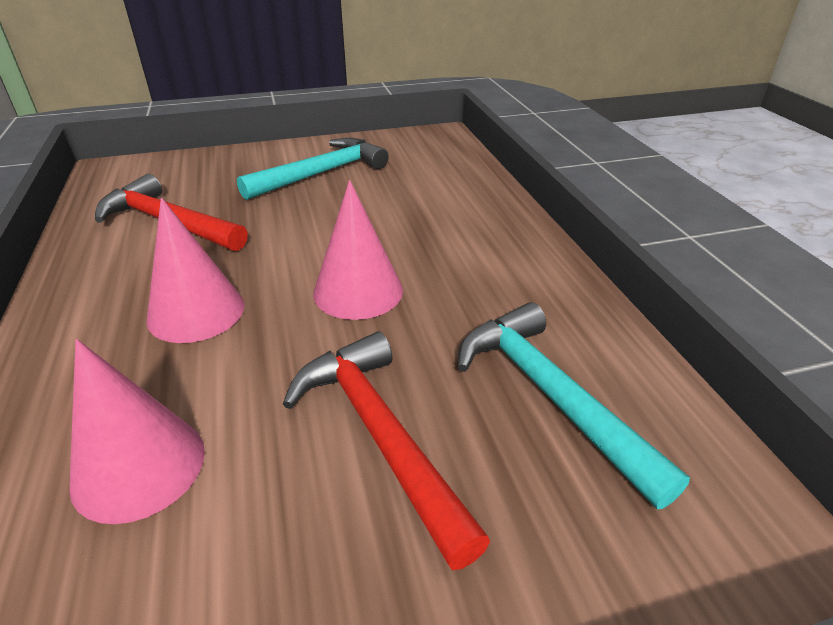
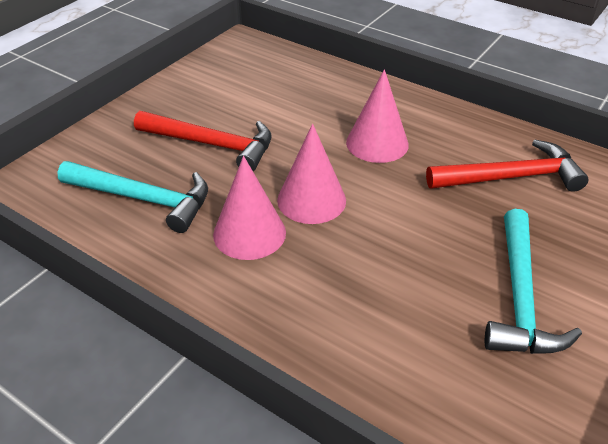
camera: 140 degrees right, 5 degrees up
pink cone [69,339,205,524] -> pink cone moved to [213,156,286,260]

